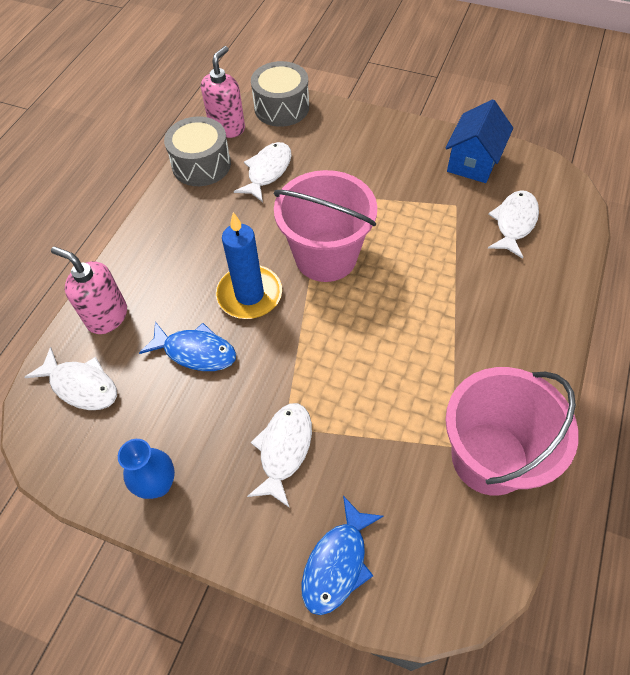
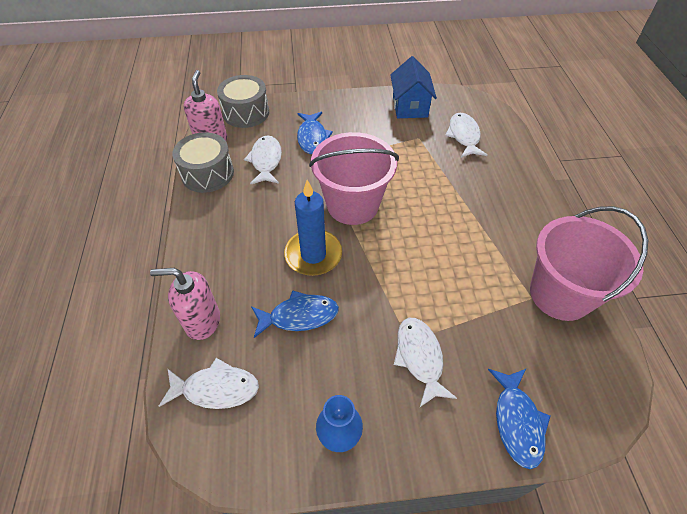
camera: 30 degrees left, 5 degrees down
none -> blue fish [297,111,333,154]

